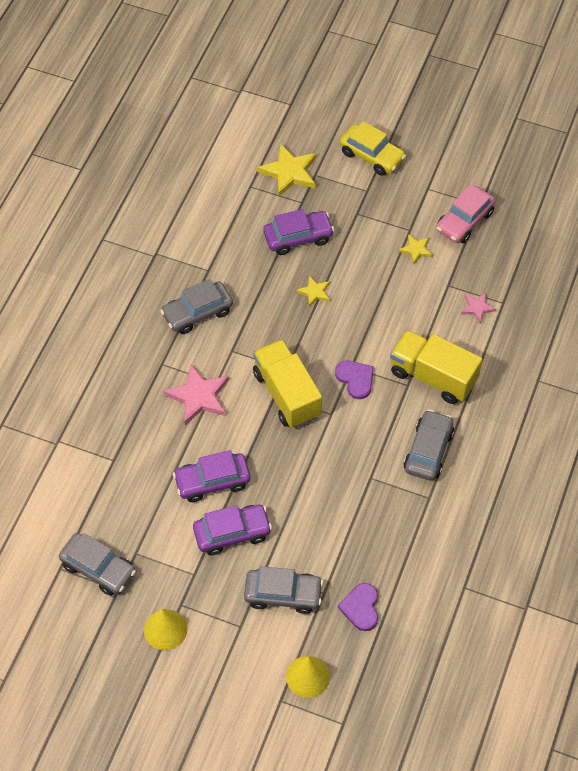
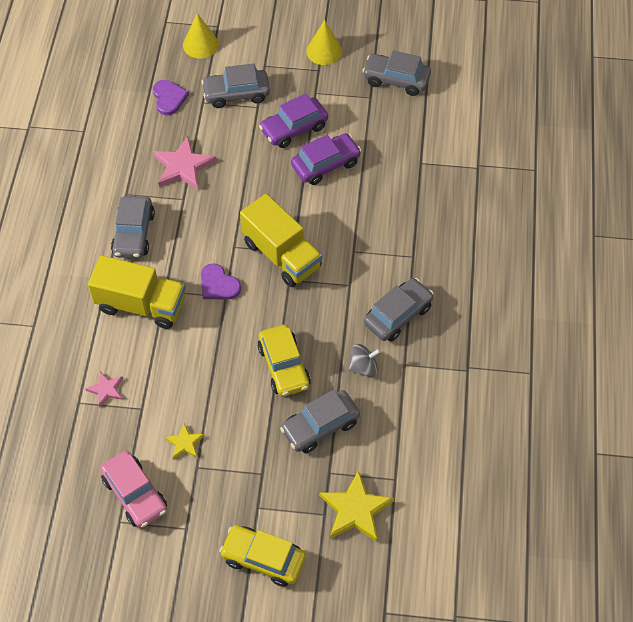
camera: 165 degrees right, 0 degrees up
pink star [163,363,229,425] -> pink star moved to [153,136,216,191]
purple car [263,209,334,255] -> grey car [280,390,360,453]
yellow star [296,276,330,307] -> yellow car [257,325,311,397]
pink car [436,185,496,243] -> pink car turned 120 degrees clockwise [100,451,167,528]
none -> grey spinning top [348,344,381,377]

